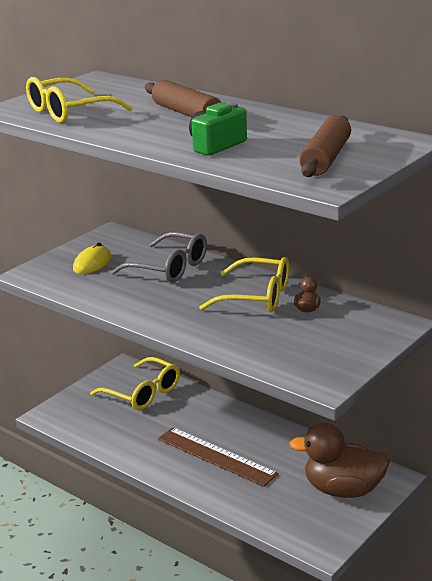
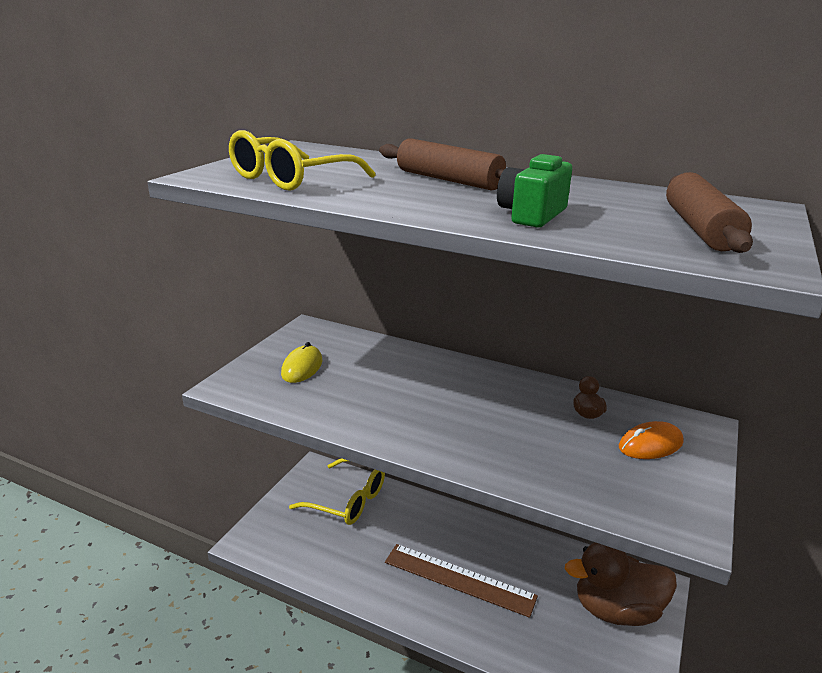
camera: 15 degrees left, 0 degrees up
grey glasses [111,232,207,283] -> none
yellow glasses [199,257,289,312] -> none
none -> orange mouse [619,421,683,459]

